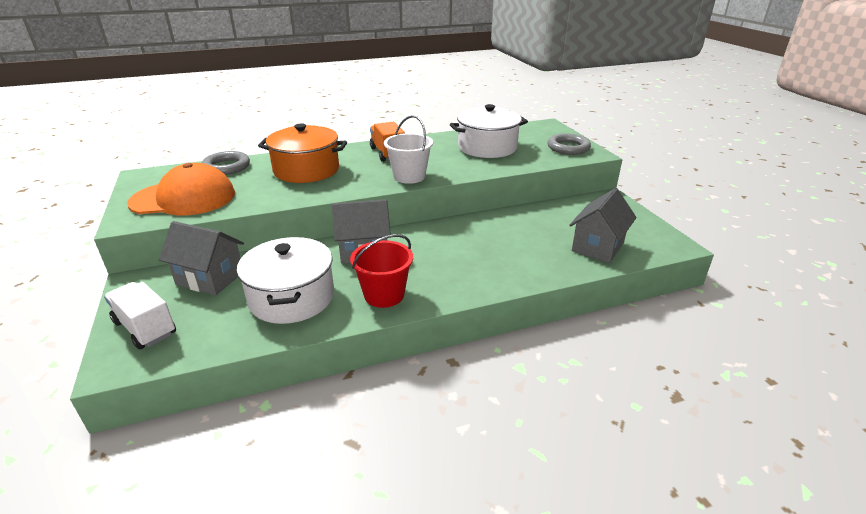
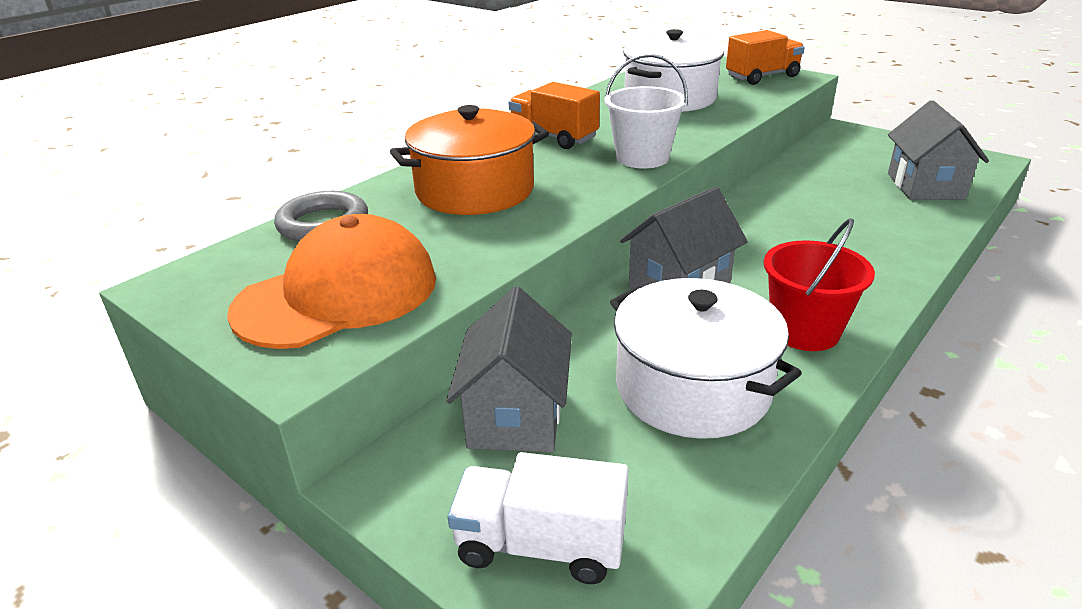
camera: 30 degrees left, 0 degrees up
grey house [159,221,244,295] -> grey house turned 75 degrees counterclockwise [446,287,572,452]
grey ring [548,133,591,155] -> orange truck [726,30,805,85]

